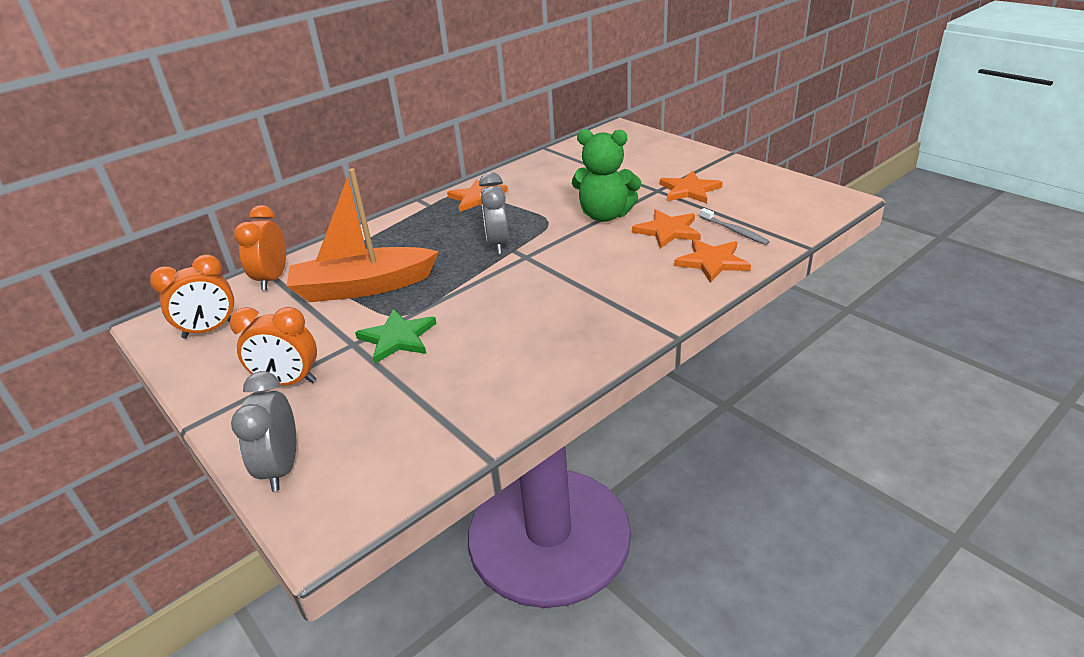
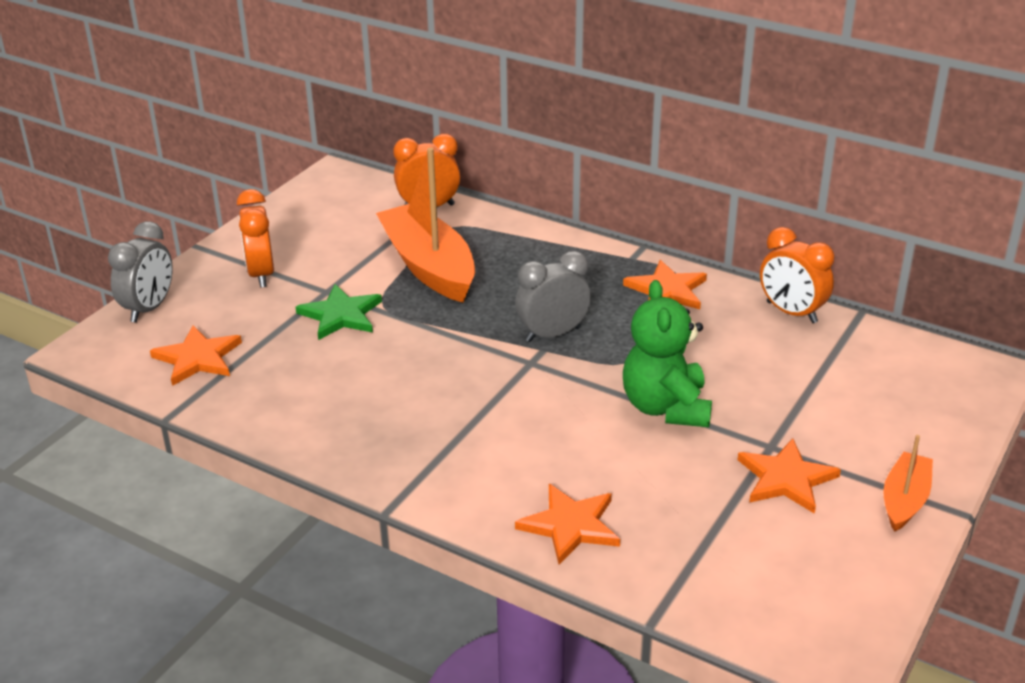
camera: 70 degrees right, 0 degrees up
orange clock [150,254,234,339] -> orange clock moved to [760,227,834,323]
grey clock [231,371,296,491] -> grey clock turned 135 degrees clockwise [108,221,173,323]
orange star [632,209,701,248] -> orange star moved to [150,325,242,386]
grey toothbrush [700,208,770,245] -> none
none -> orange boat [883,435,933,532]

